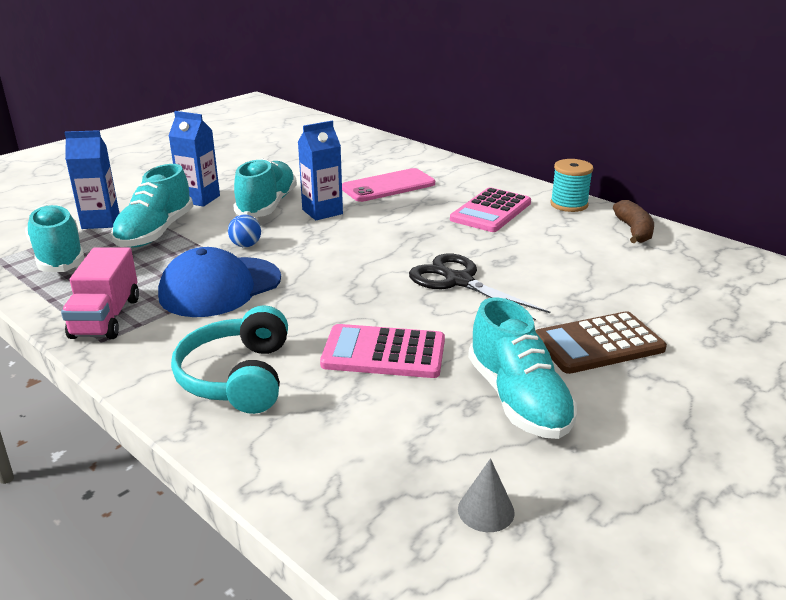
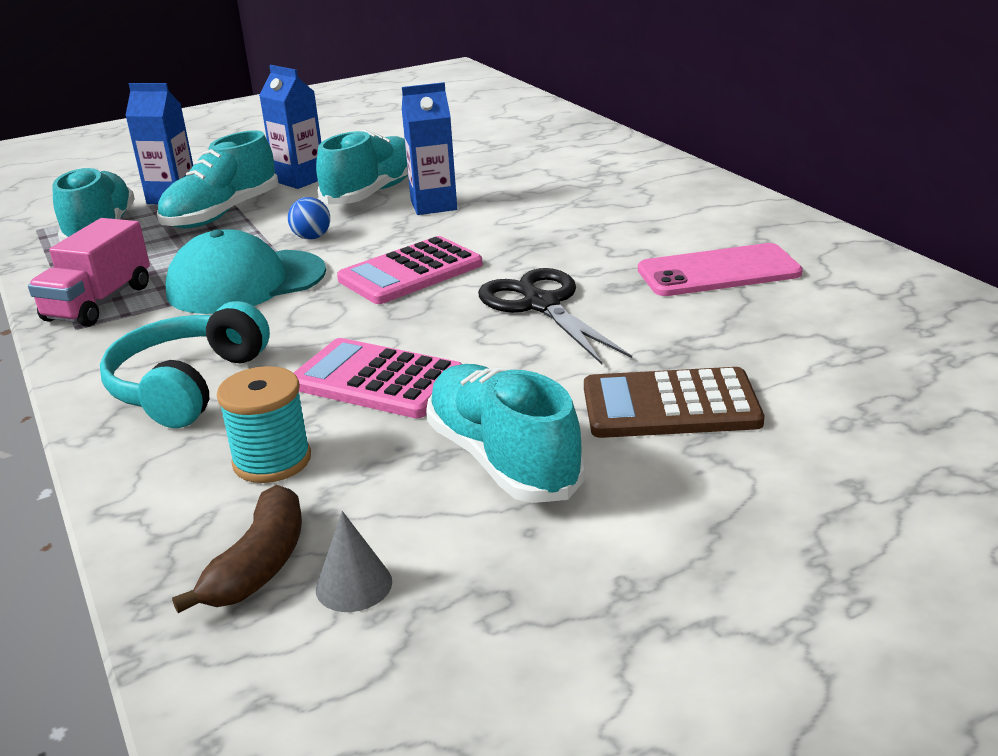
camera: 20 degrees right, 0 degrees up
blue cap [158,247,281,317] -> turquoise cap [166,229,326,314]
pink phone [342,168,435,202] -> pink phone moved to [638,243,803,296]
pink calculator [450,187,531,232] -> pink calculator moved to [337,236,483,304]
turquoise shoe [468,297,577,439] -> turquoise shoe turned 150 degrees clockwise [426,364,585,503]
turquoise spool [550,159,593,212] -> turquoise spool moved to [217,366,311,483]
brown banana [613,200,654,243] -> brown banana moved to [172,485,302,613]

